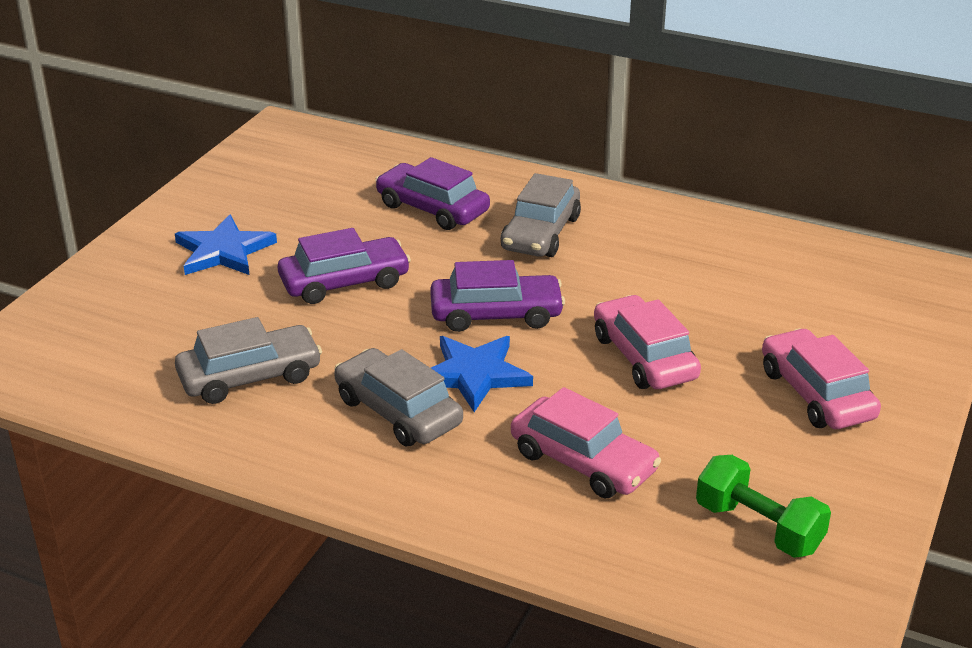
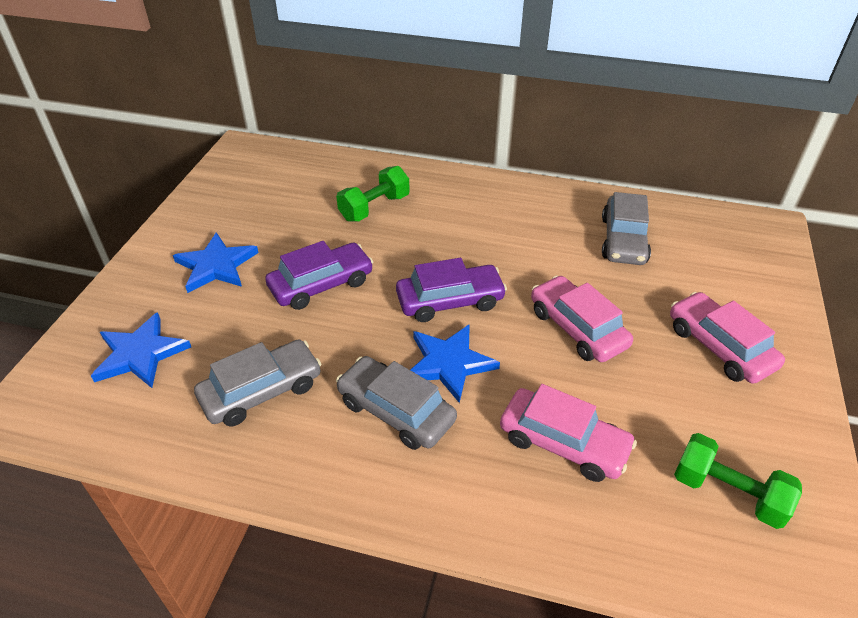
camera: 10 degrees left, 10 degrees up
purple car [375,157,490,230] -> green dumbbell [336,166,410,222]
grey car [501,173,581,257] -> grey car moved to [602,192,651,265]
none -> blue star [91,312,191,388]

